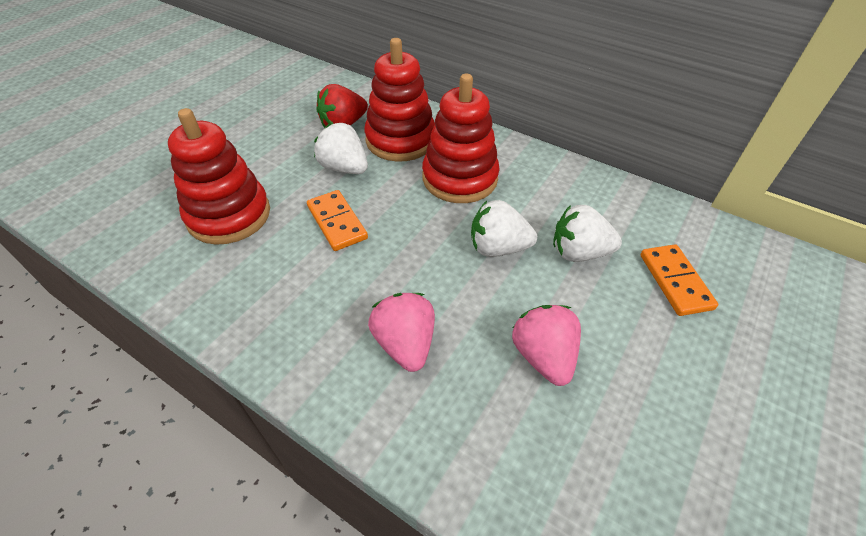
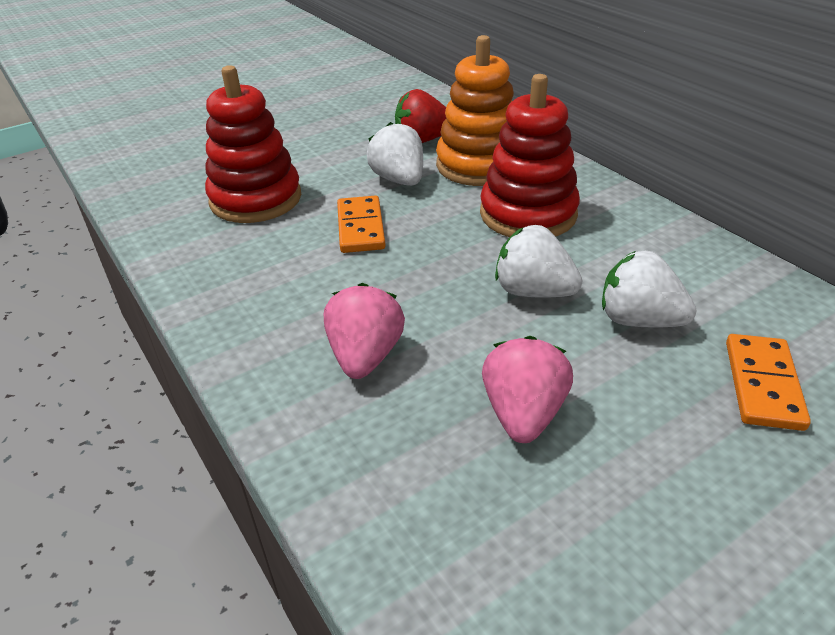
camera: 25 degrees right, 10 degrees down
red stacking toy [364,38,435,162] -> orange stacking toy [436,35,514,186]

